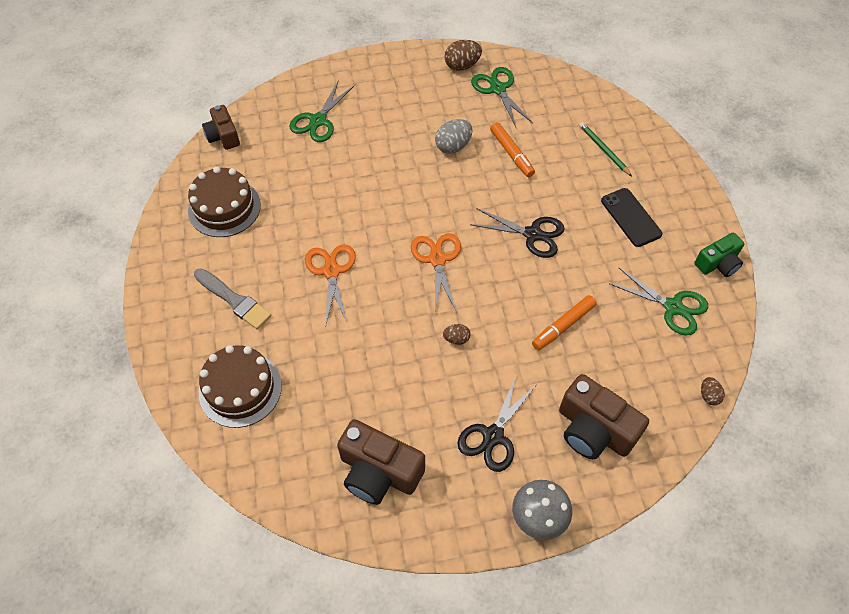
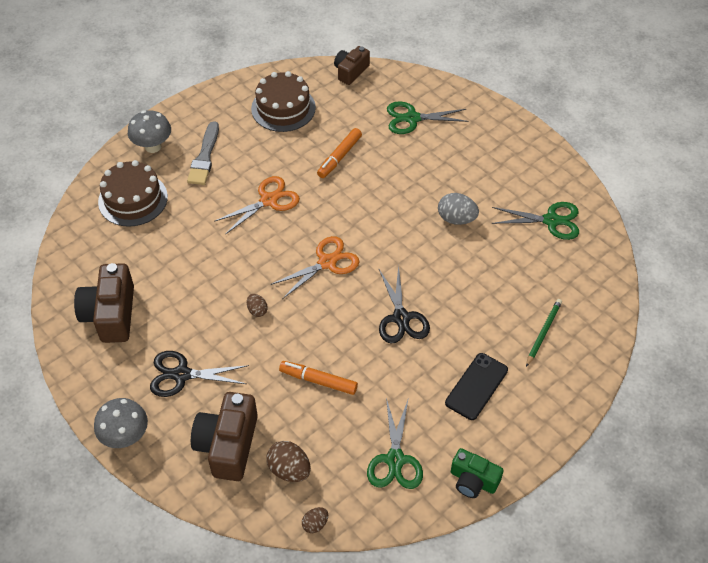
camera: 60 degrees right, 5 degrees down
brown egg [445,40,482,71] -> brown egg moved to [266,441,311,482]
green scissors [471,67,533,127] -> green scissors turned 60 degrees clockwise [492,202,579,240]
orange marker [490,122,535,177] -> orange marker moved to [317,128,362,178]
none -> grey mushroom [128,110,171,153]

